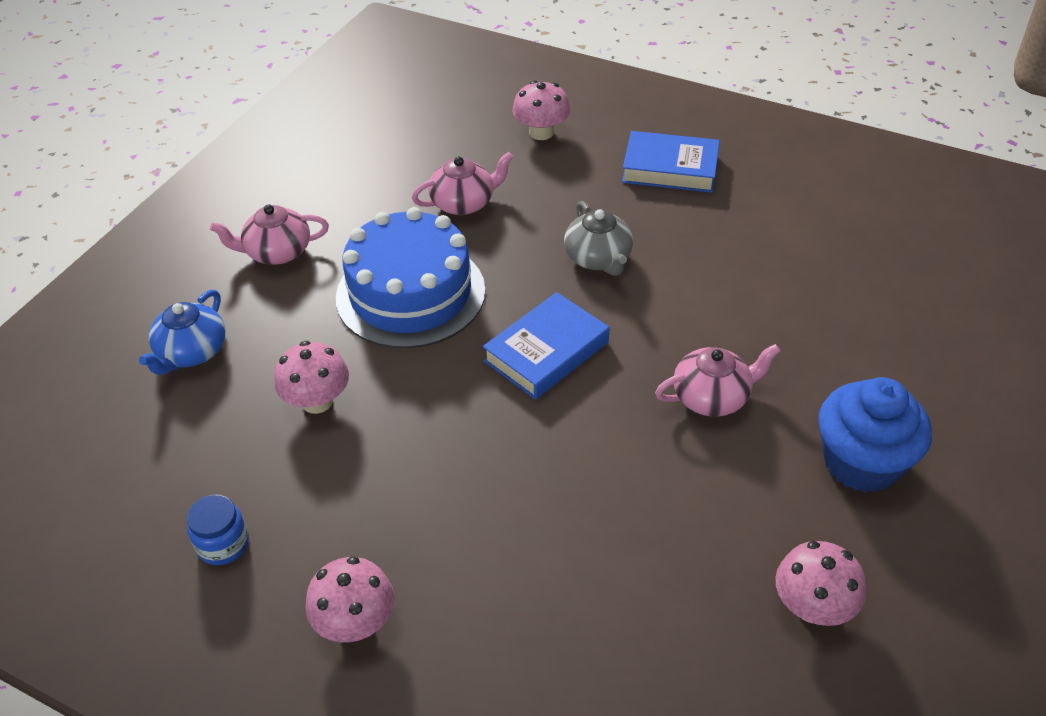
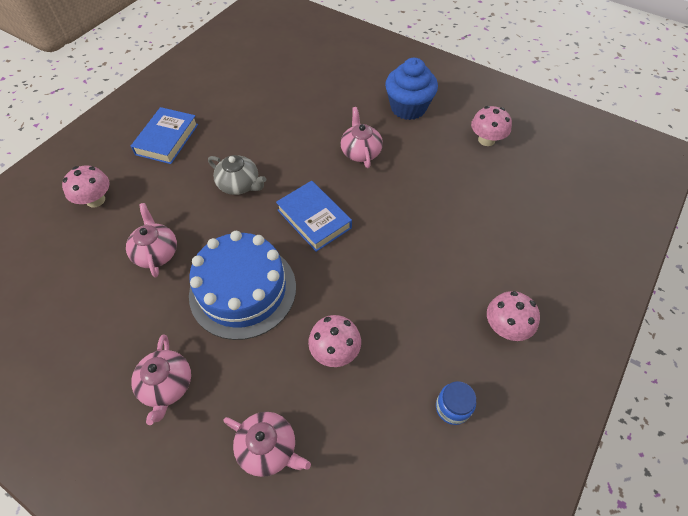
camera: 85 degrees left, 10 degrees up
blue teapot [139,290,225,375] -> pink teapot [224,412,311,477]
grey teapot [564,201,633,276] -> grey teapot turned 45 degrees clockwise [208,155,266,195]

